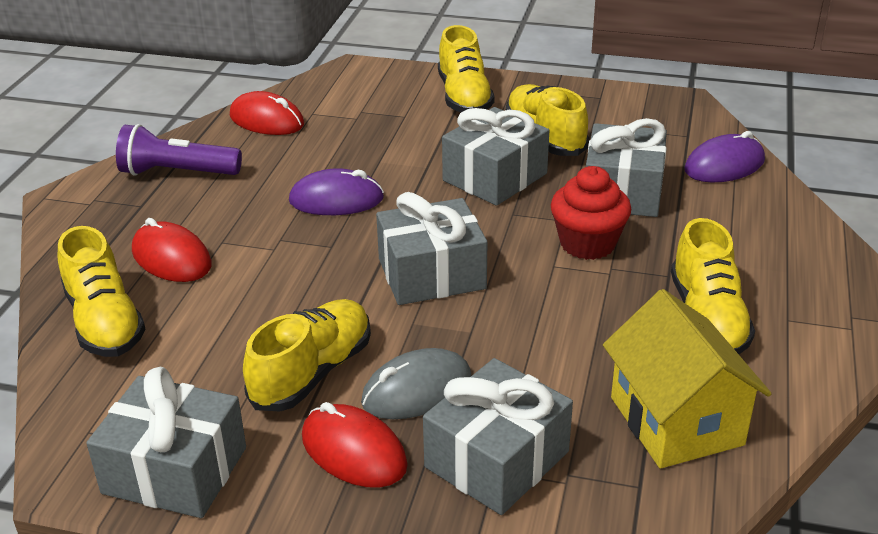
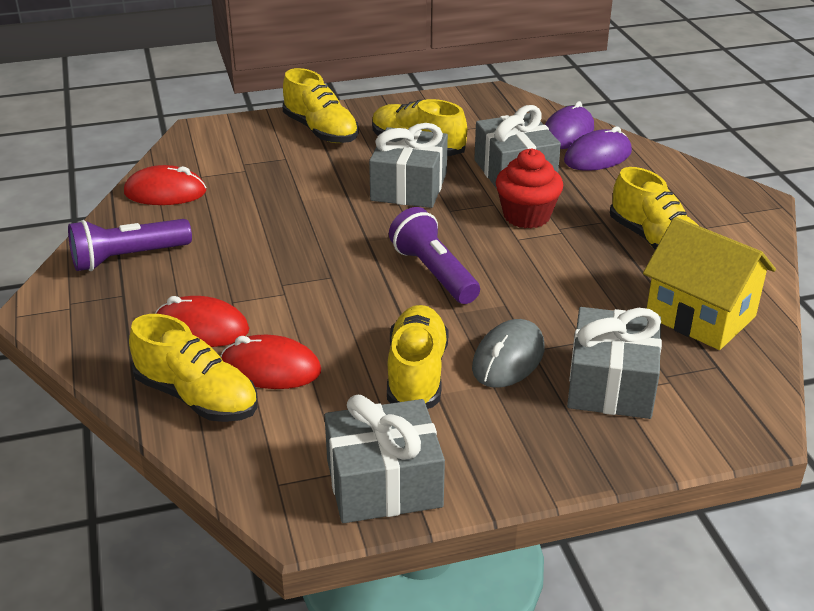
camera: 30 degrees left, 0 degrees up
purple mouse [289,168,384,215] -> purple mouse moved to [564,127,632,171]
red mouse [302,402,408,488] -> red mouse moved to [220,335,321,389]
grey gift [376,192,488,305] -> purple flashlight [389,207,480,304]

